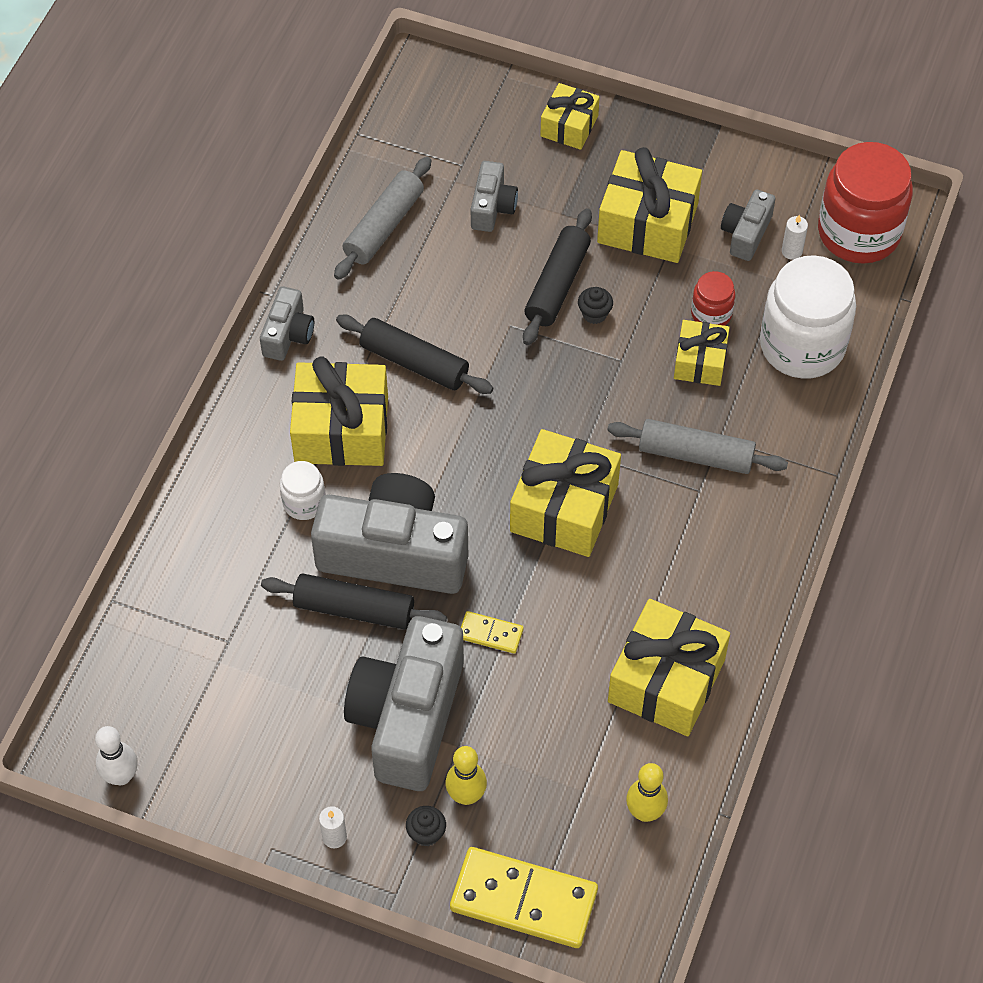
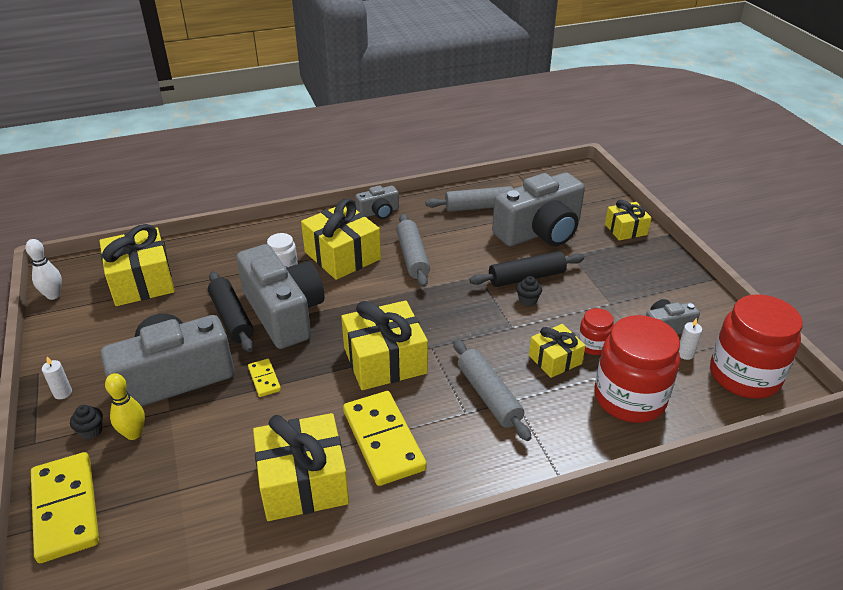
camera: 50 degrees right, 20 degrees down
black rolling pin [336,315,493,394] -> grey rolling pin [396,214,430,287]
grey camera [471,161,518,232] -> grey camera [492,172,585,246], size x2.08
yellow gift [597,147,702,263] -> yellow gift moved to [99,224,175,306]
yellow bowling pin [626,763,668,822] -> none
white jar [760,255,856,379] -> red jar [595,315,680,423]
none -> yellow domino [343,391,427,486]

